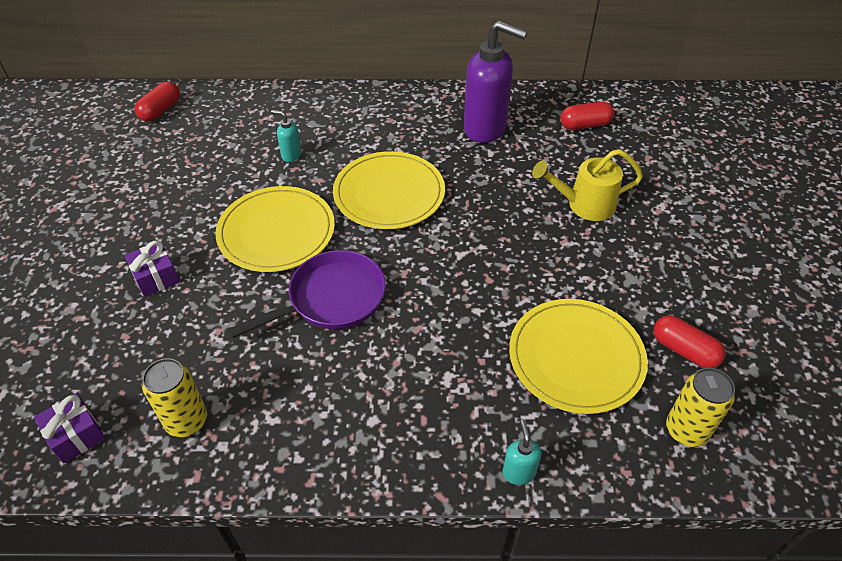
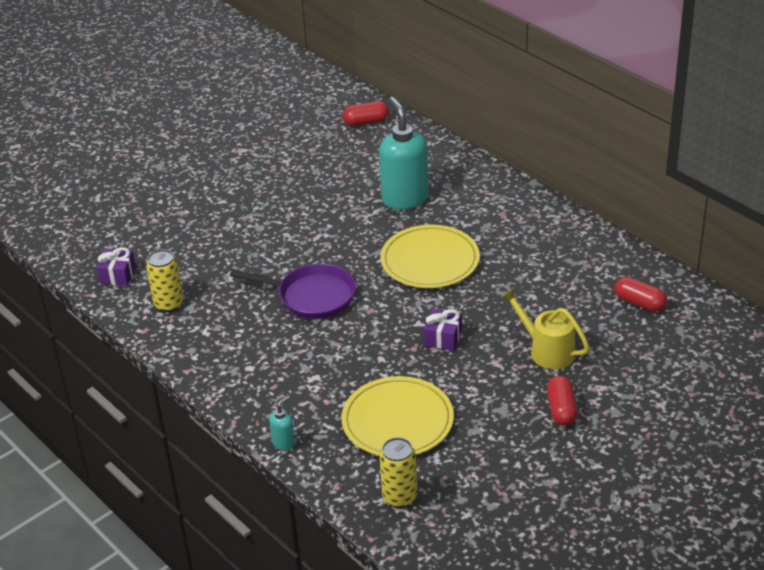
camera: 50 degrees right, 10 degrees down
purple gift [125,241,180,297] -> purple gift moved to [424,309,462,351]
yellow plate [215,186,335,272] -> none
turquoise soap dispenser [271,110,301,162] -> turquoise soap dispenser [379,97,429,210], size x2.30
purple soap dispenser [464,20,527,143] -> none
red capsule [653,315,726,368] -> red capsule moved to [547,376,578,426]

